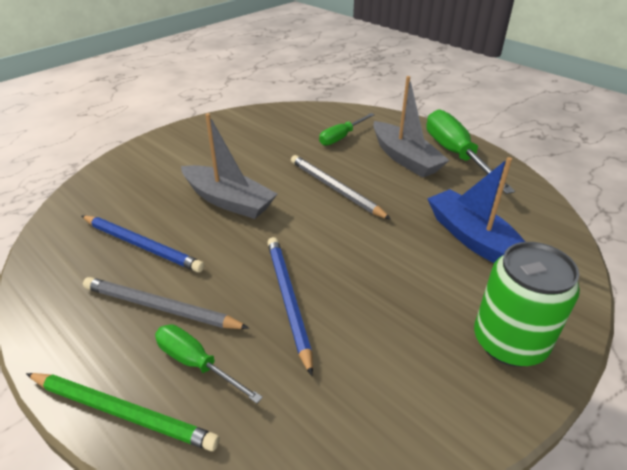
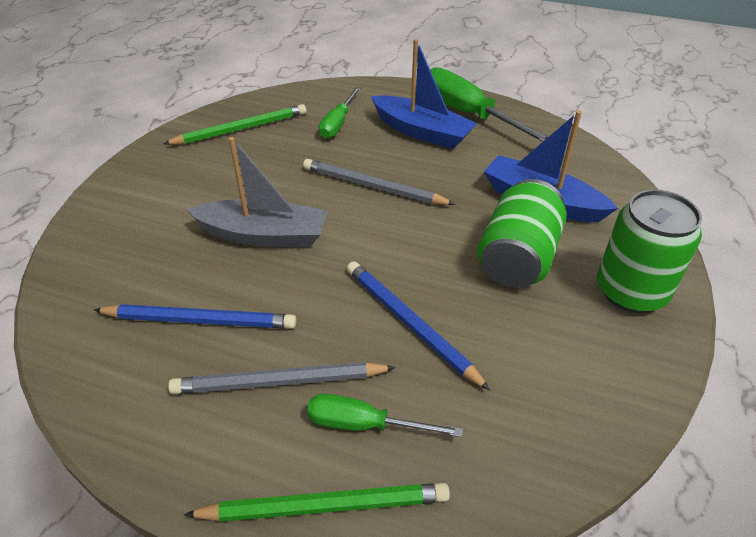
camera: 25 degrees left, 5 degrees up
grey boat [373,76,450,178] -> blue boat [371,39,477,149]
none -> green pencil [163,104,306,145]
none -> green can [477,179,567,288]

